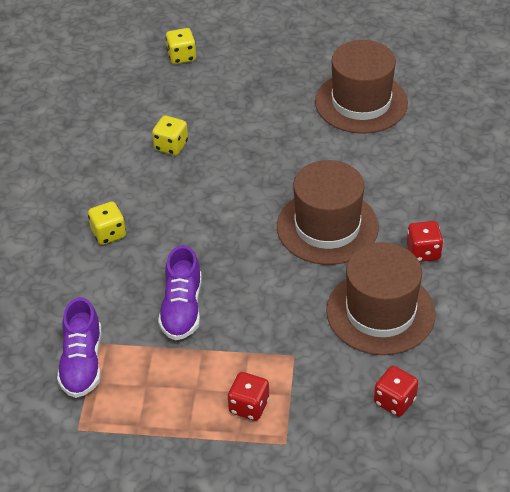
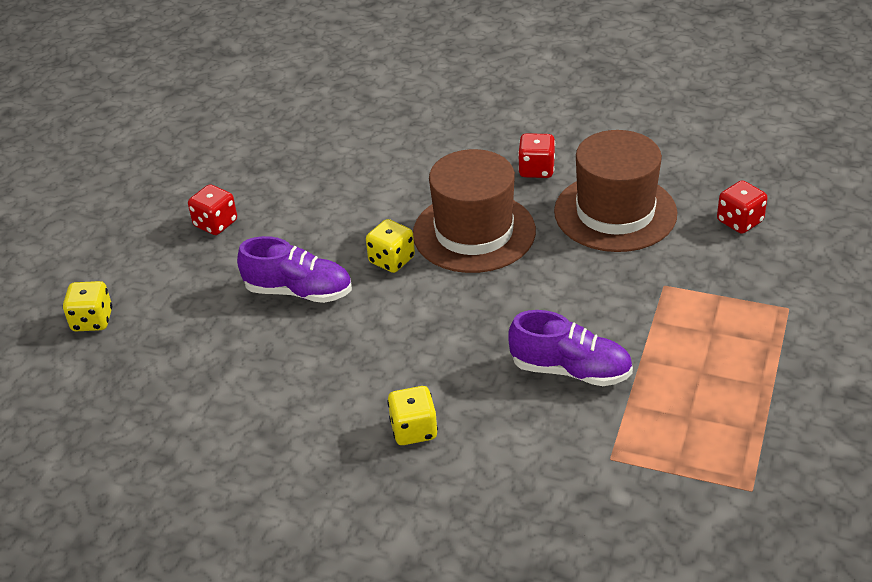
camera: 75 degrees left, 5 degrees down
purple shoe [57,297,101,398] -> purple shoe moved to [237,236,352,303]
yellow dice [152,116,188,155] -> yellow dice moved to [366,219,415,273]
red dice [228,372,269,421] -> red dice moved to [188,184,237,235]
brown hat [315,40,408,134] -> none

